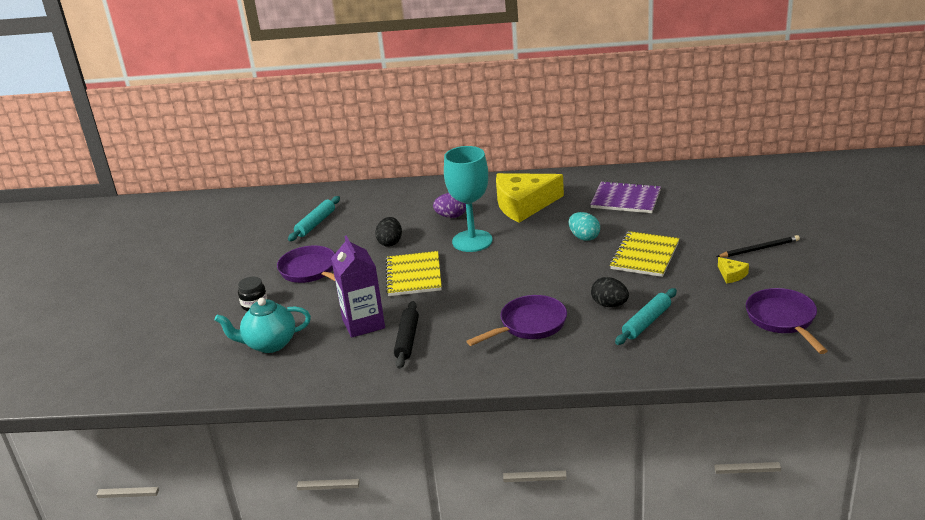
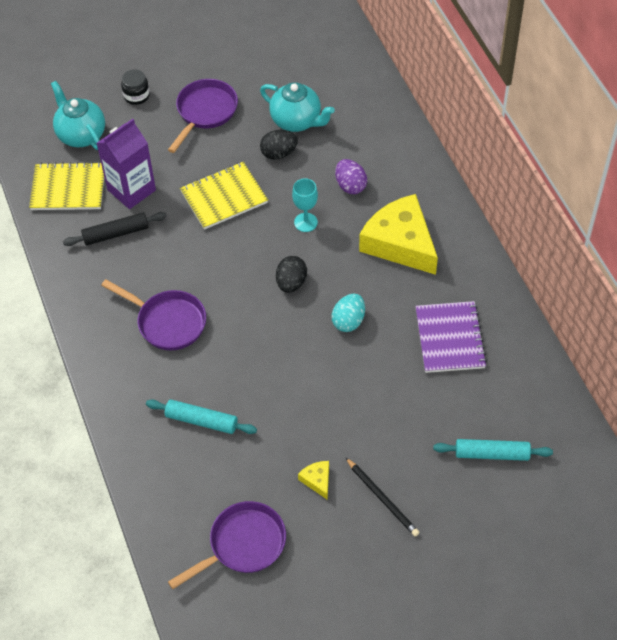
camera: 65 degrees right, 25 degrees up
turquoise rolling pin [288,196,340,241] -> turquoise rolling pin moved to [433,439,553,461]
turquoise goblet [444,146,493,252] -> turquoise goblet [292,178,318,232], size x0.52
black egg [591,277,629,307] -> black egg moved to [276,256,307,293]
yellow notebook [610,231,680,277] -> yellow notebook moved to [29,162,104,210]
yellow cheese [718,257,749,283] -> yellow cheese turned 120 degrees clockwise [298,461,329,500]
none -> turquoise teapot [260,82,335,132]

